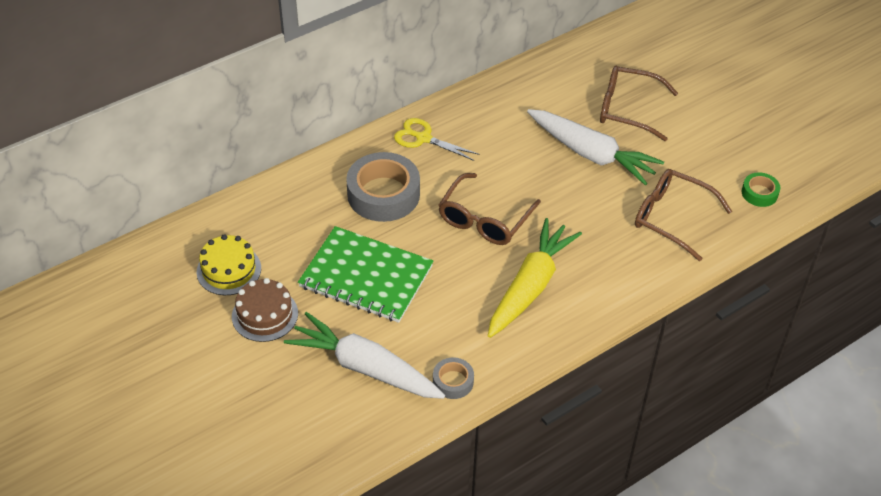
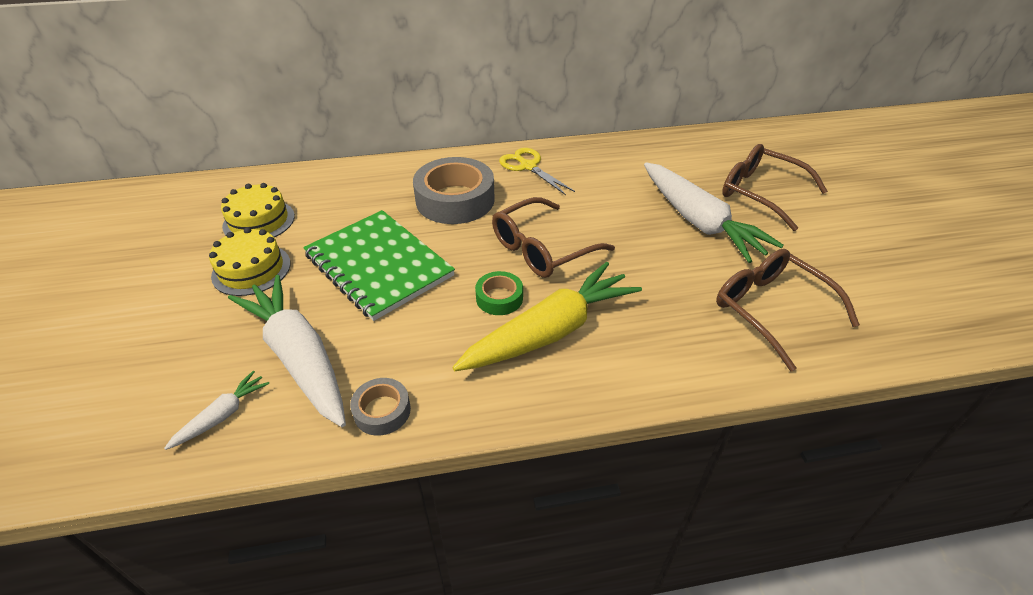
camera: 25 degrees right, 5 degrees down
brown cake [232,278,298,342] -> yellow cake [209,227,290,296]
green tape [742,172,780,207] -> green tape moved to [475,271,523,315]
none -> white carrot [164,371,269,450]

